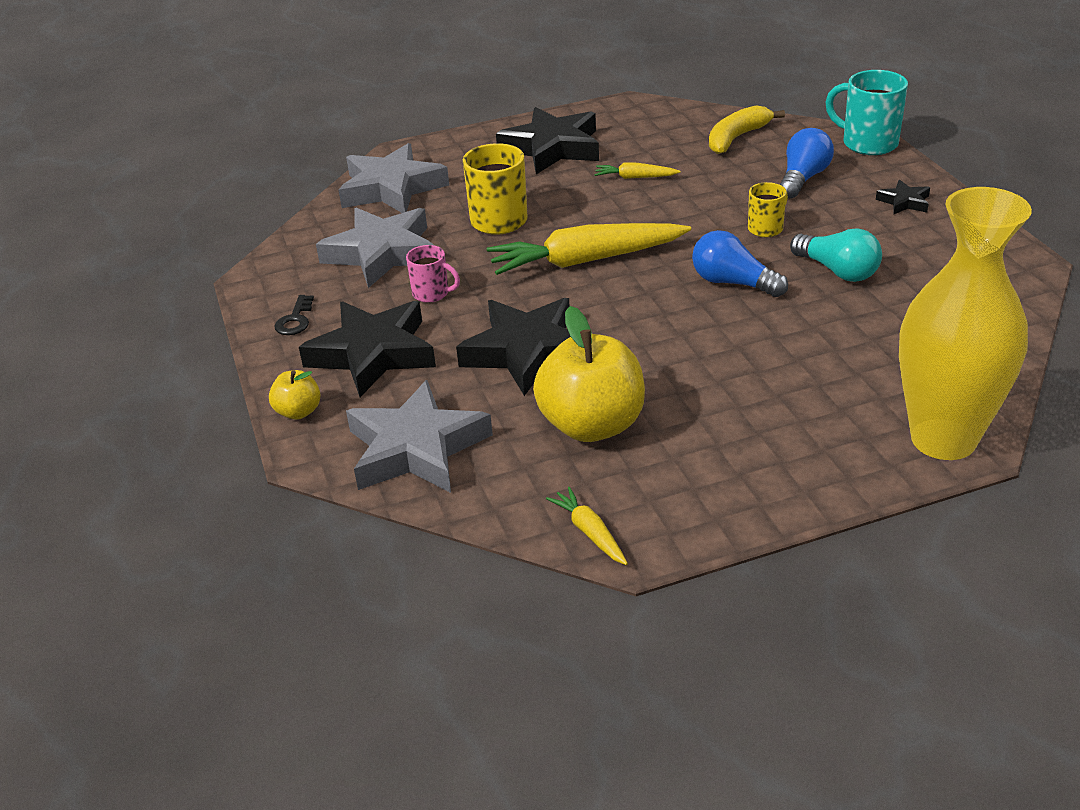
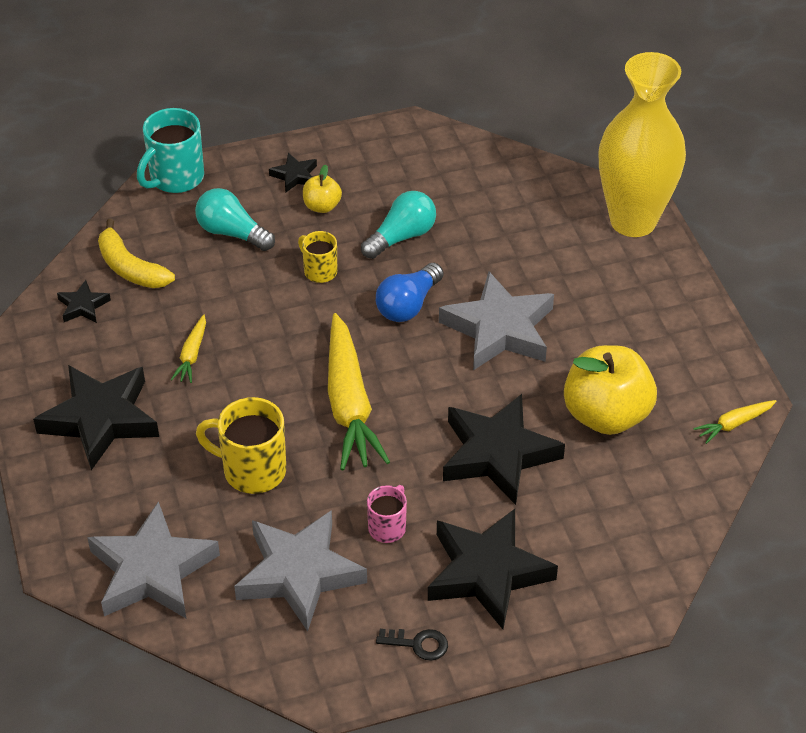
camera: 90 degrees left, 10 degrees up
yellow apple [269,370,321,420] -> yellow apple moved to [303,164,342,213]
grey star [346,380,493,493] -> grey star moved to [439,272,554,371]
blue light bulb [779,128,834,199] -> turquoise light bulb [195,188,275,251]
none -> black star [57,280,111,323]

